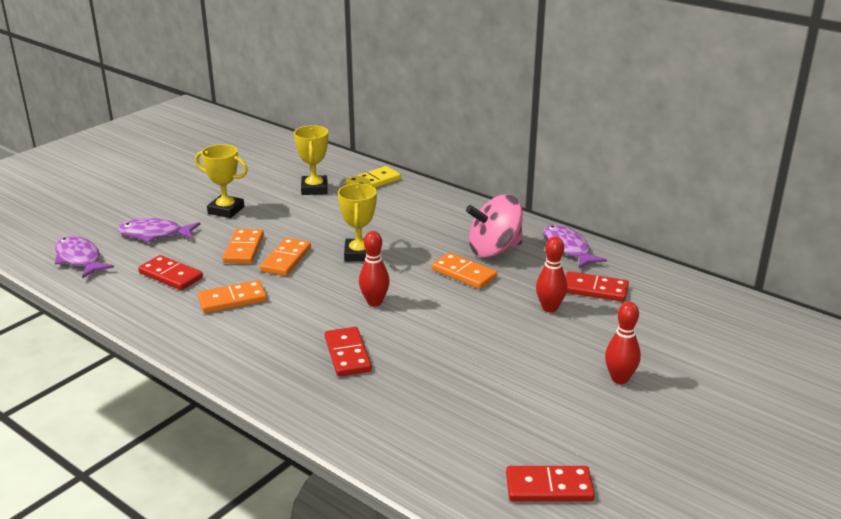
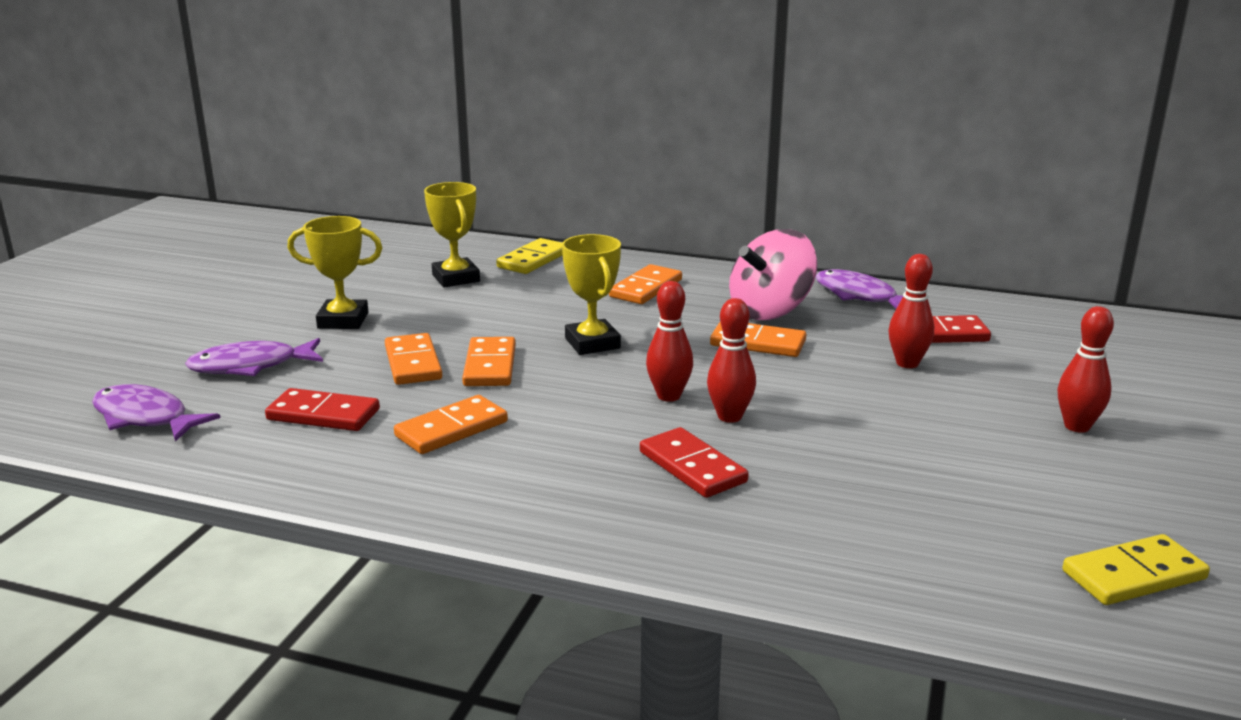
camera: 20 degrees left, 5 degrees down
red domino [506,466,595,501] -> yellow domino [1062,534,1210,605]
none -> orange domino [609,264,682,304]
none -> red bowling pin [707,298,756,423]

